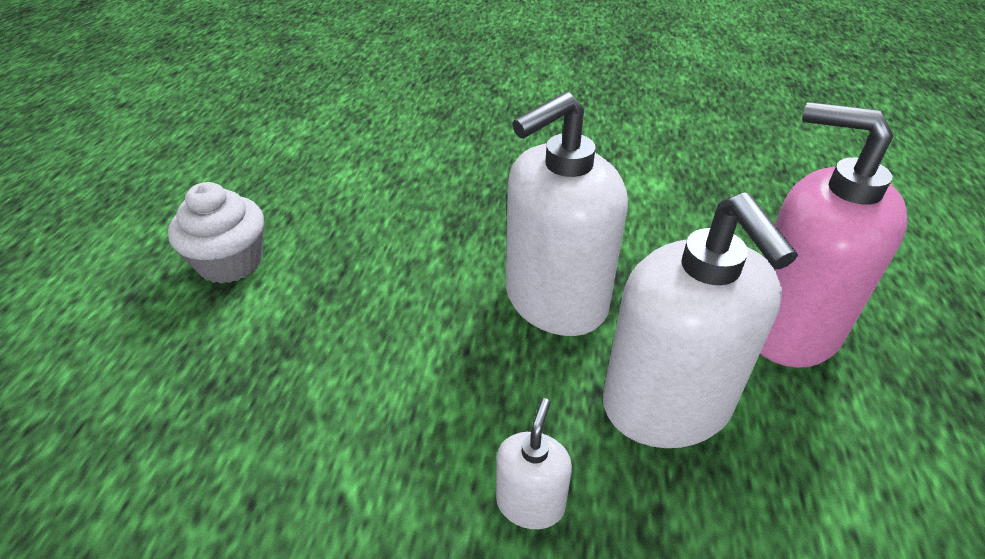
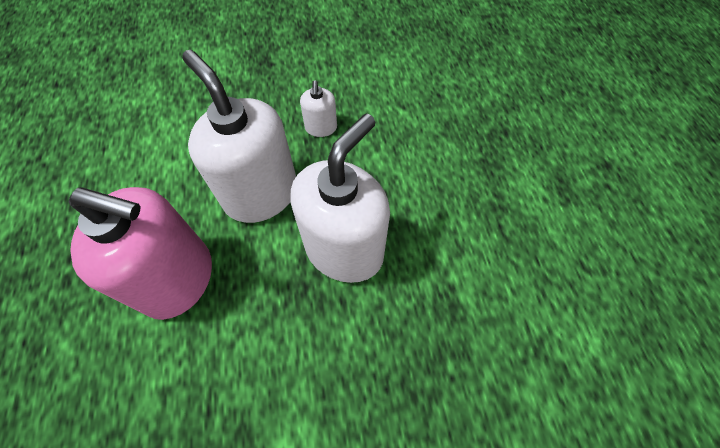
camera: 160 degrees right, 20 degrees up
white cupcake [168,182,264,284] -> none

